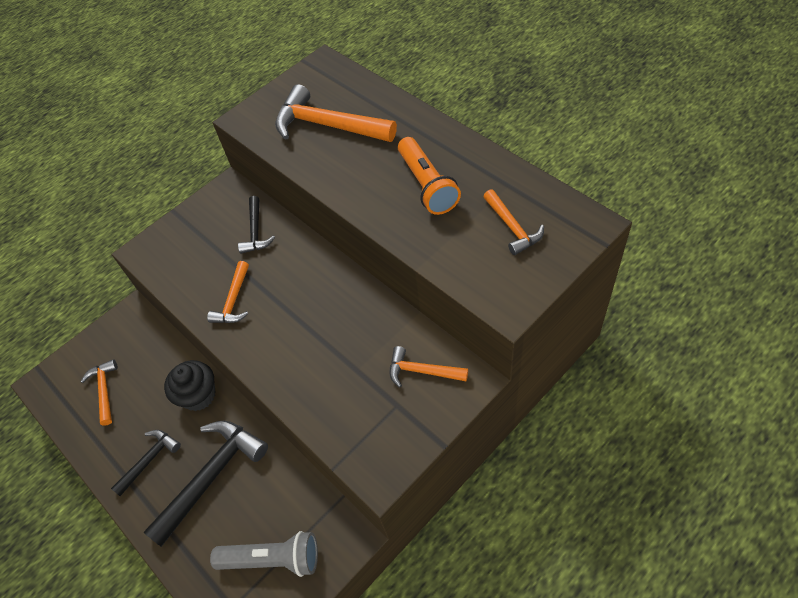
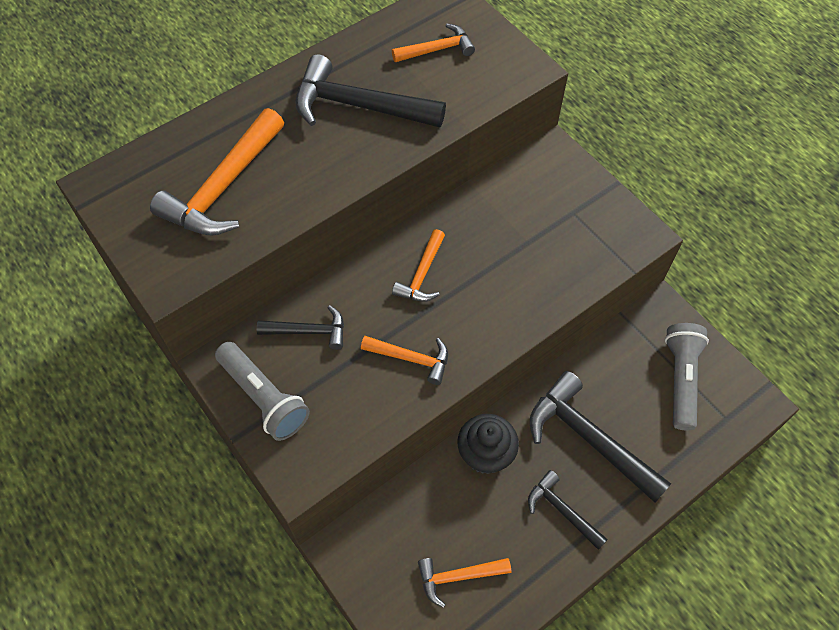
camera: 90 degrees left, 5 degrees up
orange hammer [390,346,468,388] -> orange hammer moved to [392,229,445,302]
orange flashlight [398,137,461,215] -> black hammer [295,54,446,128]
none -> grey flashlight [215,342,310,441]

